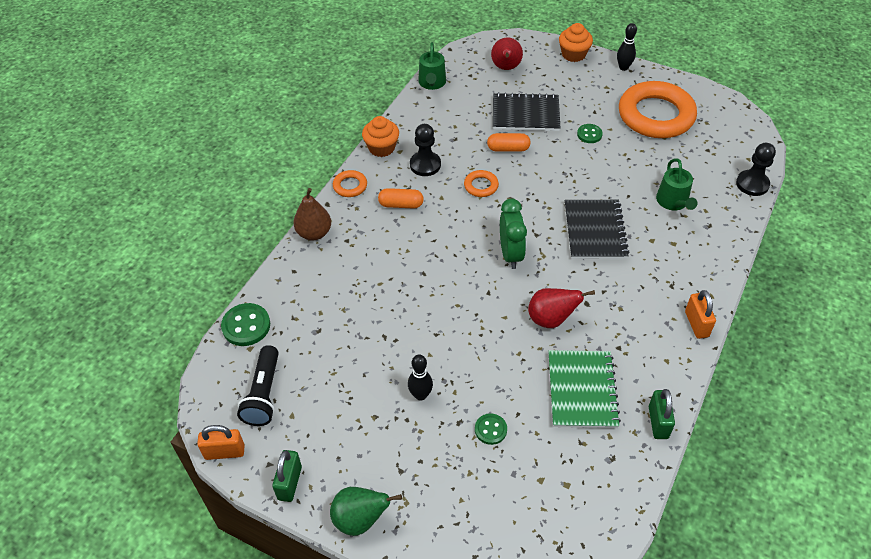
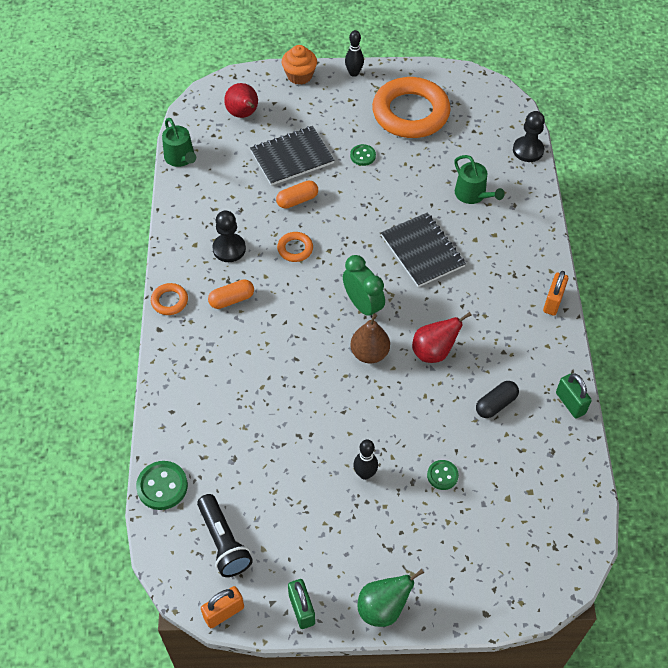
camera: 30 degrees left, 5 degrees up
brown pear [293,188,331,240] -> brown pear moved to [350,313,390,363]
orange cupcake [362,116,399,157] -> none
green notebook [548,350,621,428] -> black capsule [476,381,519,418]
orange padlock [685,290,716,339] -> orange padlock turned 60 degrees clockwise [543,271,568,316]

